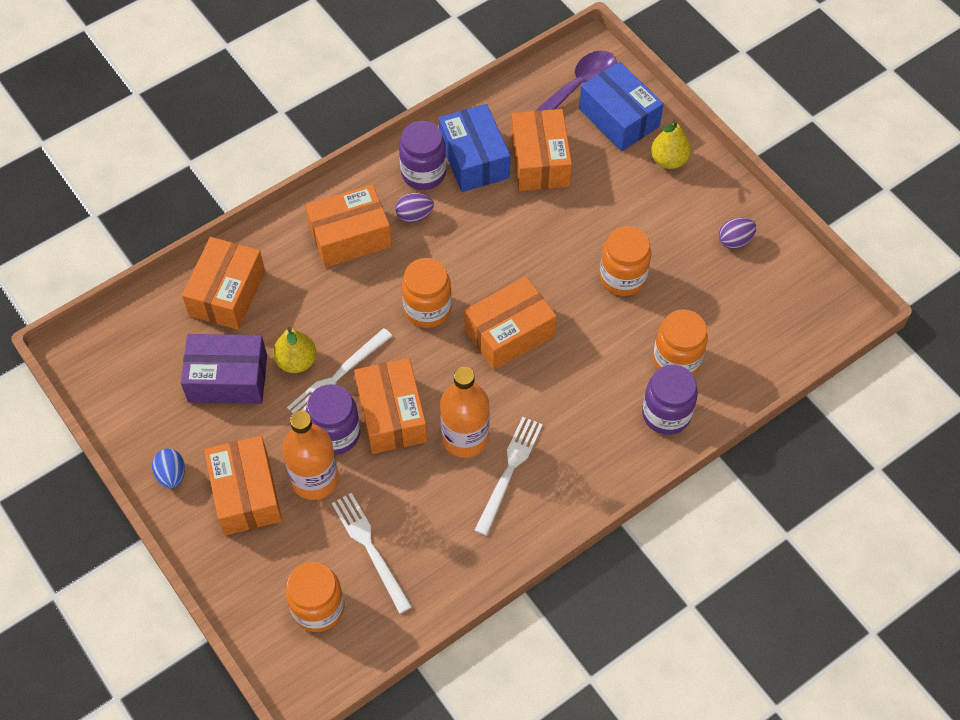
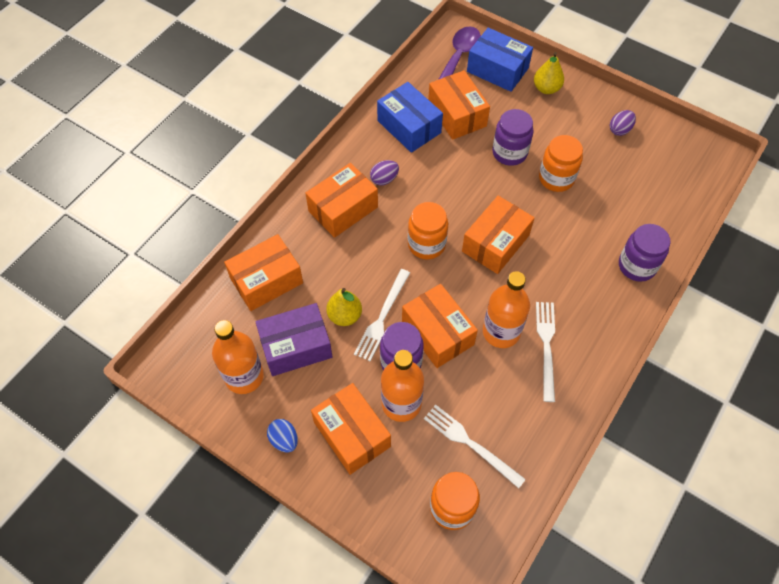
camera: 20 degrees left, 0 degrees up
orange box [182,237,265,330] -> orange box turned 60 degrees clockwise [224,234,303,311]
purple jar [399,121,447,190] -> purple jar moved to [492,109,533,166]
orange jar [653,309,708,375] -> none
none -> orange bottle [212,320,264,394]

